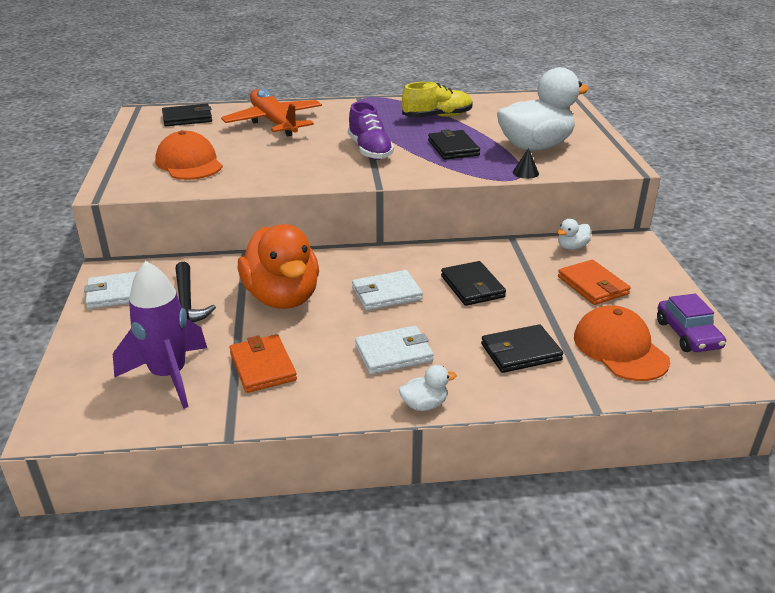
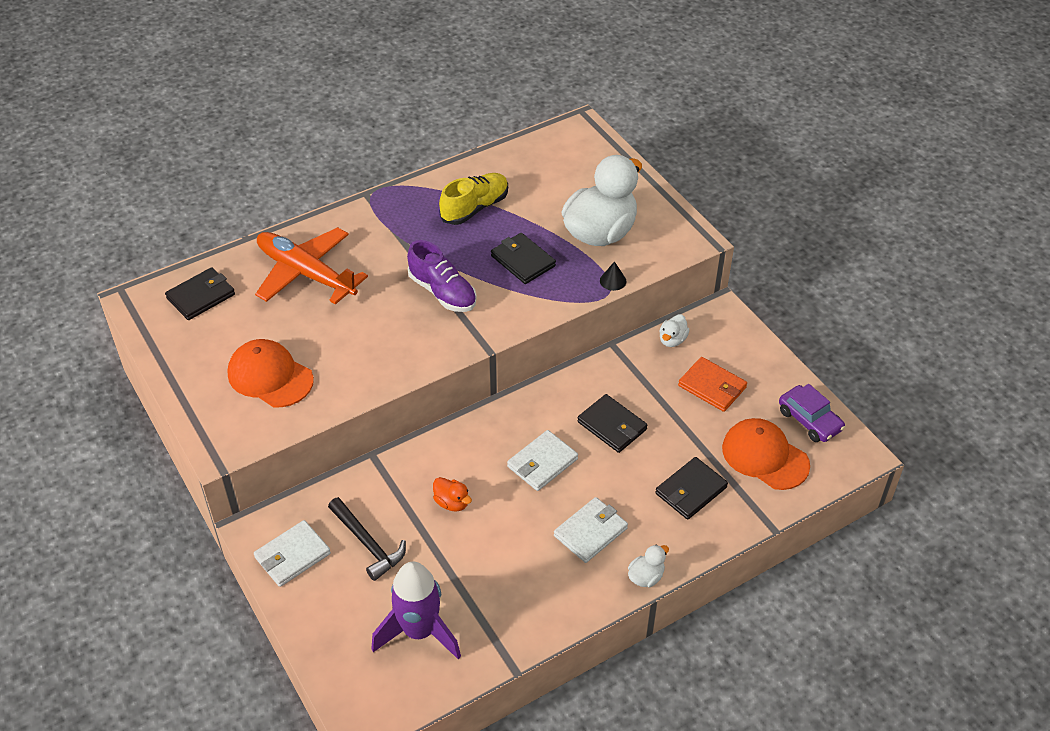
camera: 25 degrees left, 15 degrees up
orange wallet [230,334,297,393] -> none
orange duck [238,224,319,309] -> orange duck [433,477,472,512], size x0.41

